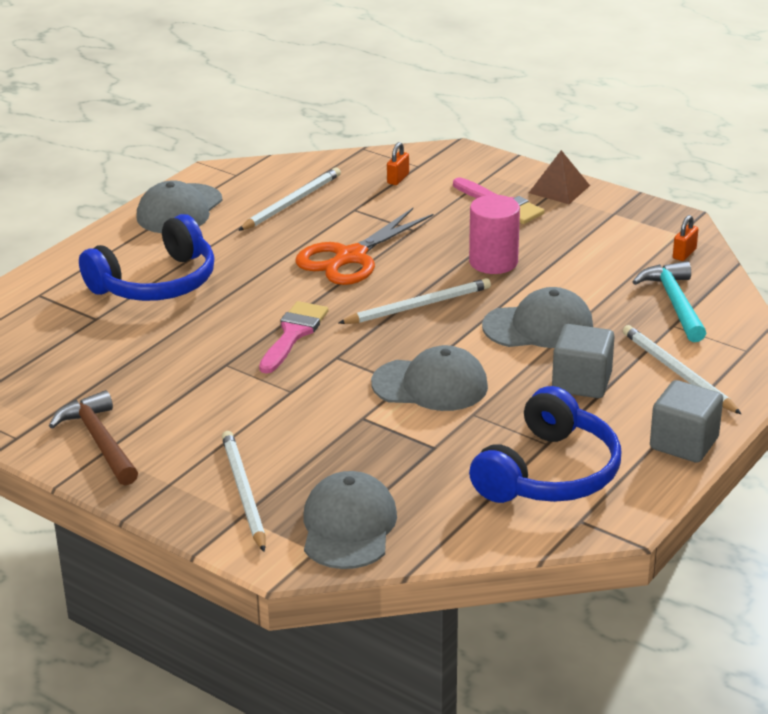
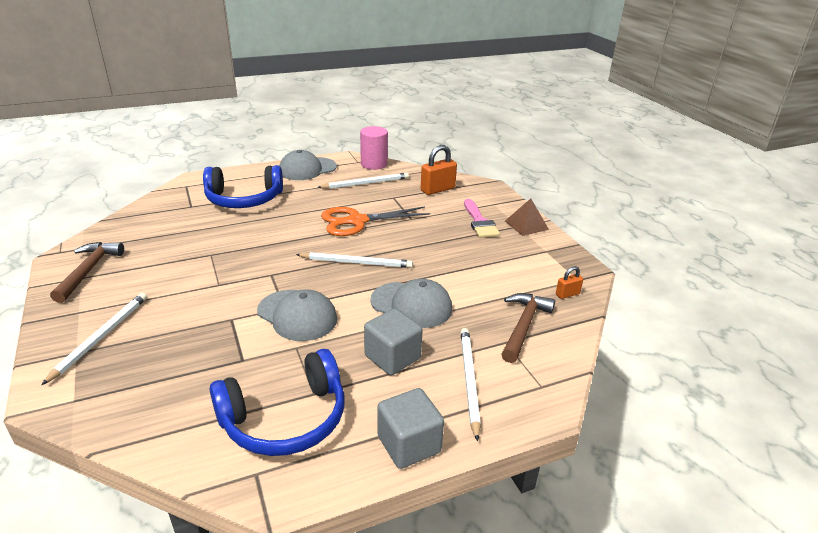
camera: 30 degrees right, 0 degrees up
pink brush [259,301,328,374] -> none
grey cap [303,471,397,569] -> none
orange padlock [387,142,409,185] -> orange padlock [421,145,457,195], size x1.85
pink cylinder [469,195,520,274] -> pink cylinder moved to [360,126,388,170]
turquoise hammer [632,261,706,342] -> brown hammer [501,293,555,363]

